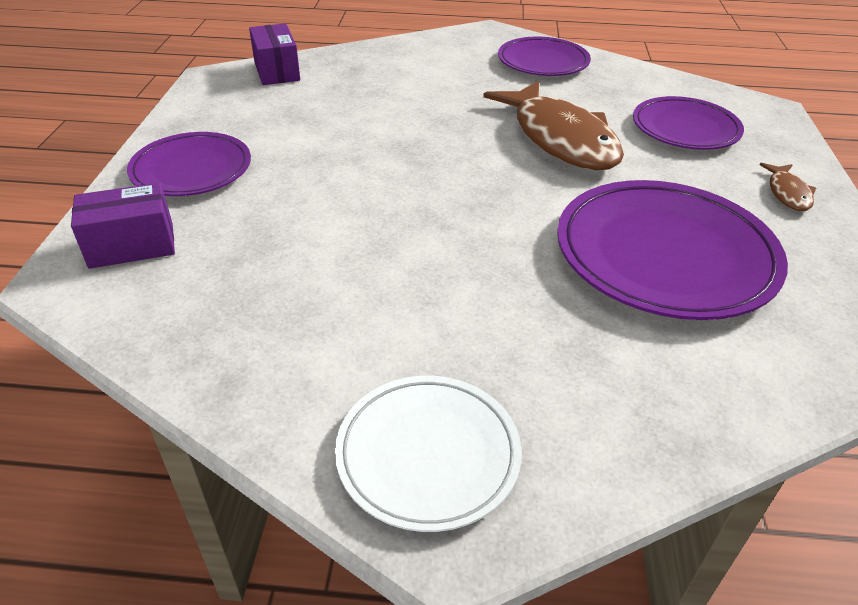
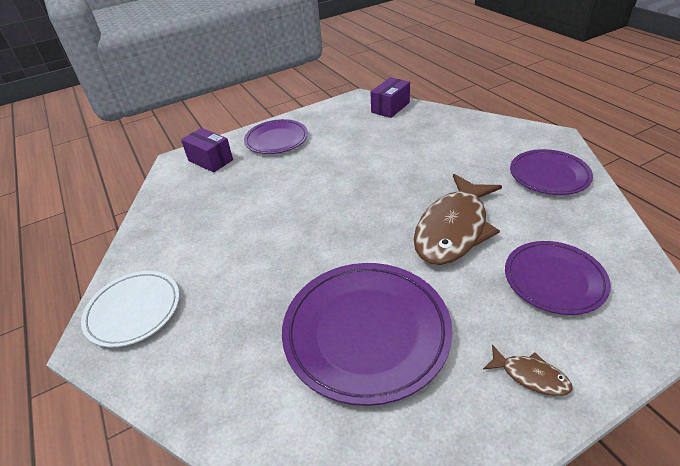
camera: 60 degrees right, 0 degrees up
brown fish [759,163,816,211] -> brown fish turned 120 degrees counterclockwise [483,345,573,396]

